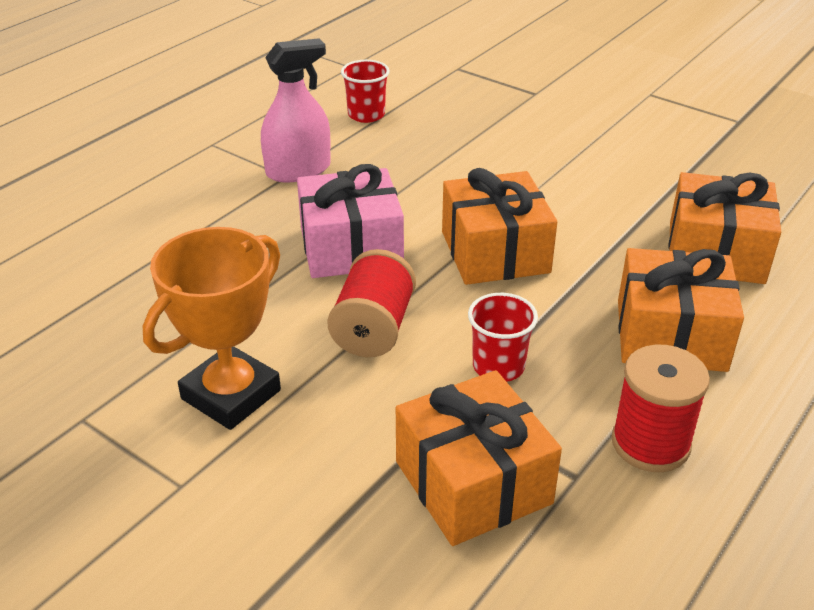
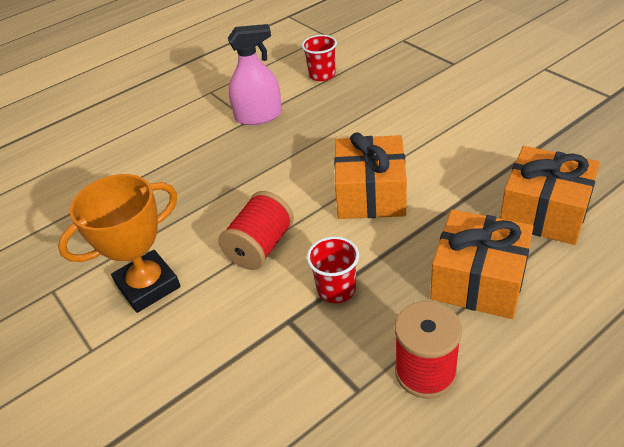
camera: 20 degrees right, 5 degrees up
pink gift [297,164,404,278] -> none
orange gift [396,370,562,546] -> none

